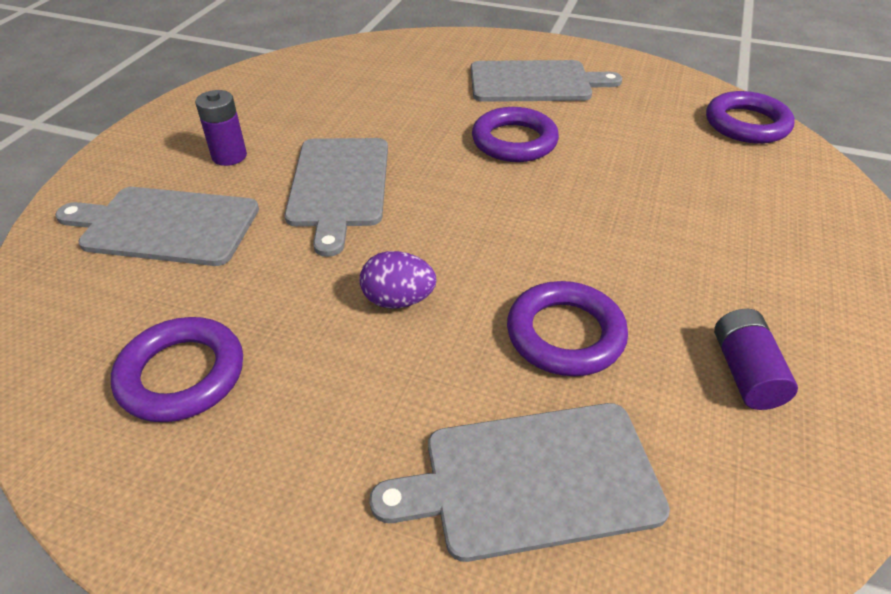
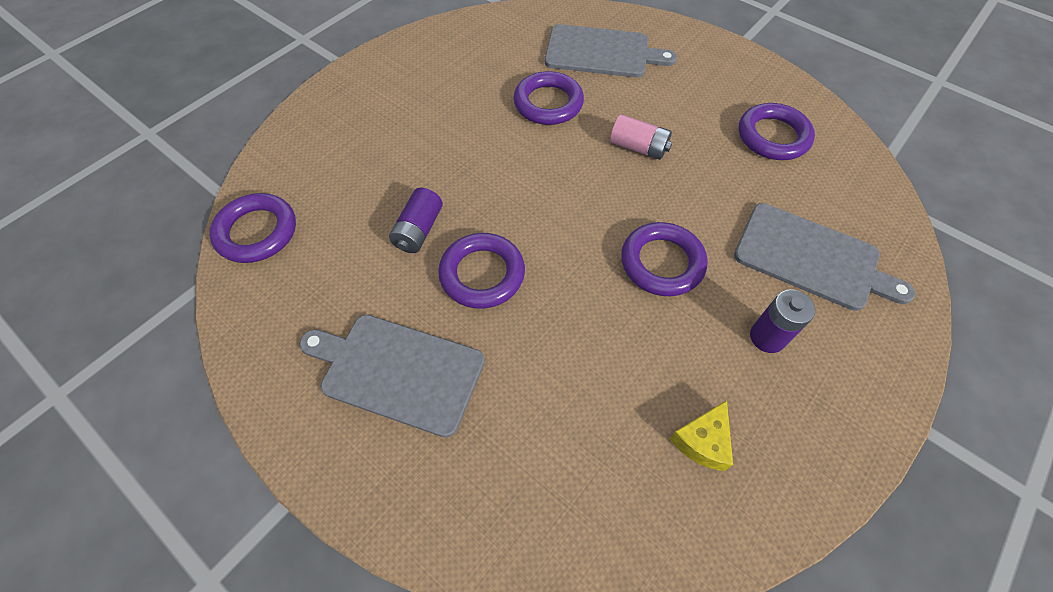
camera: 160 degrees left, 15 degrees up
grey cutting board [285,138,388,257] -> purple ring [621,222,708,296]
purple egg [360,251,436,309] -> pink battery [610,114,672,160]
purple battery [714,309,798,410] -> purple battery moved to [389,187,443,253]
none -> yellow cheese [669,400,733,471]

